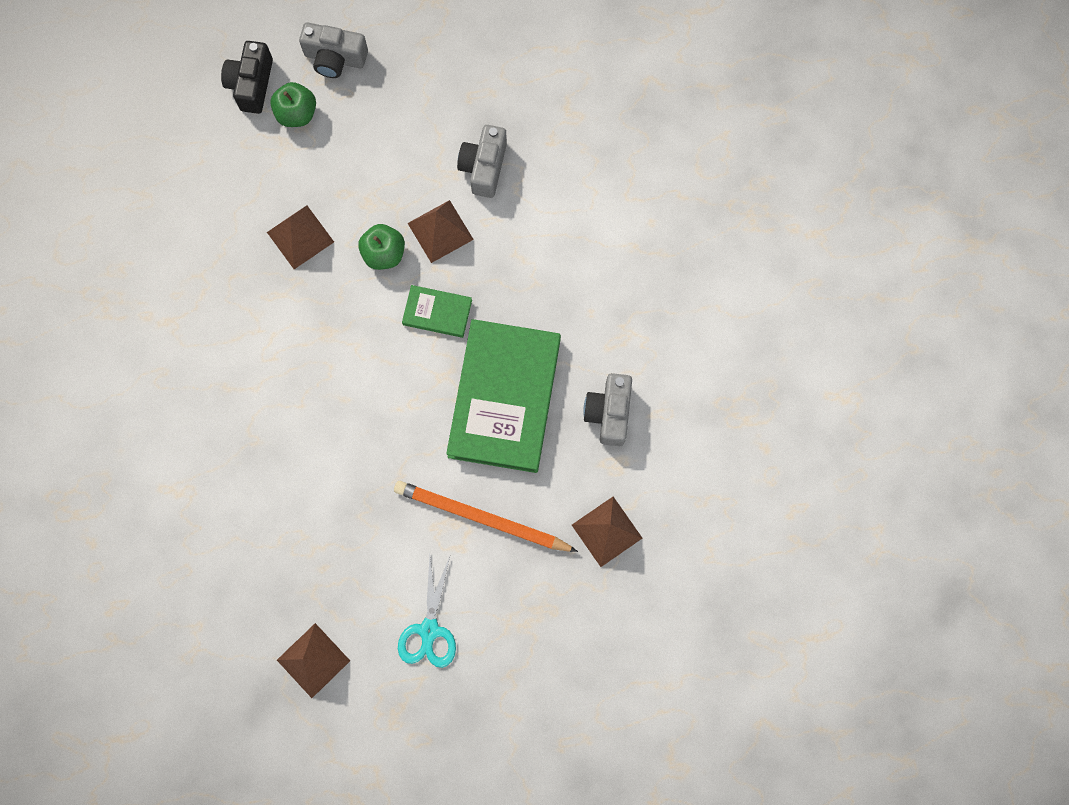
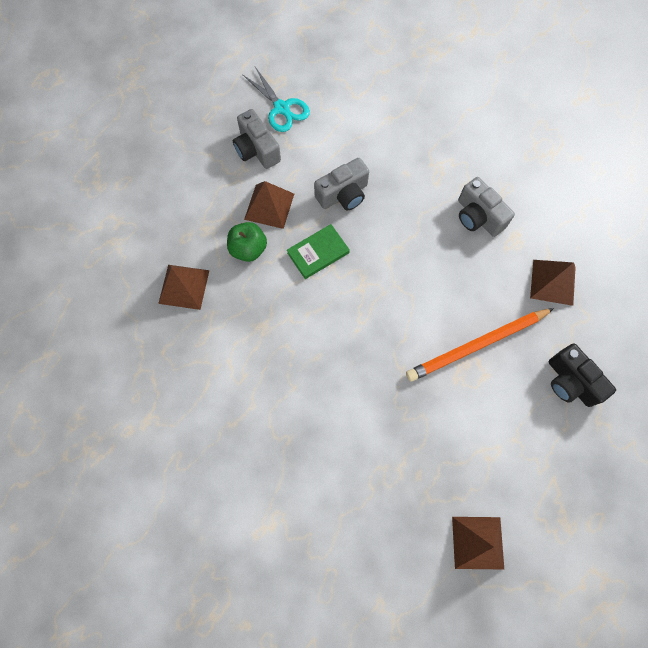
camera: 45 degrees left, 5 degrees down
black camera [221,41,273,114] -> black camera moved to [549,344,616,407]
green apple [270,82,316,127] -> none
grey camera [299,22,368,78] -> grey camera moved to [314,158,369,211]
turquoise scissors [398,556,456,668] -> turquoise scissors moved to [243,67,310,132]
green book [446,319,561,473] -> none

